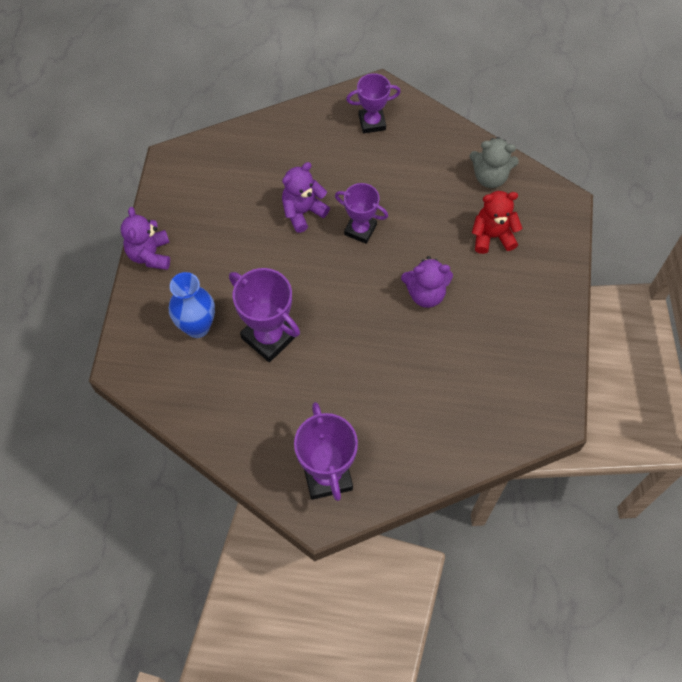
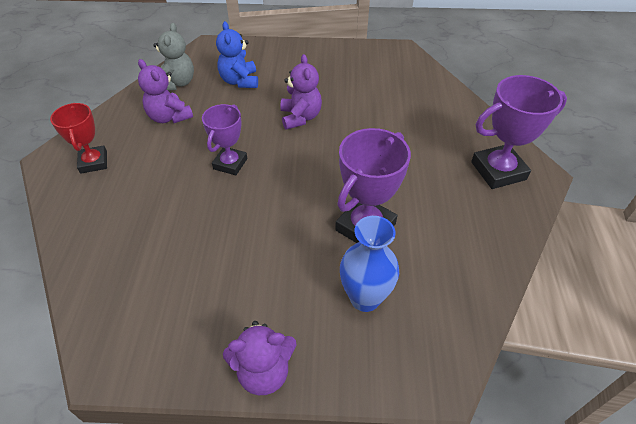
camera: 95 degrees left, 15 degrees down
purple teddy bear [282,162,330,233] -> purple teddy bear moved to [138,59,193,123]
purple trophy [346,73,401,134] -> red trophy [50,103,107,174]
red teddy bear [472,191,522,254] -> blue teddy bear [216,21,258,88]

